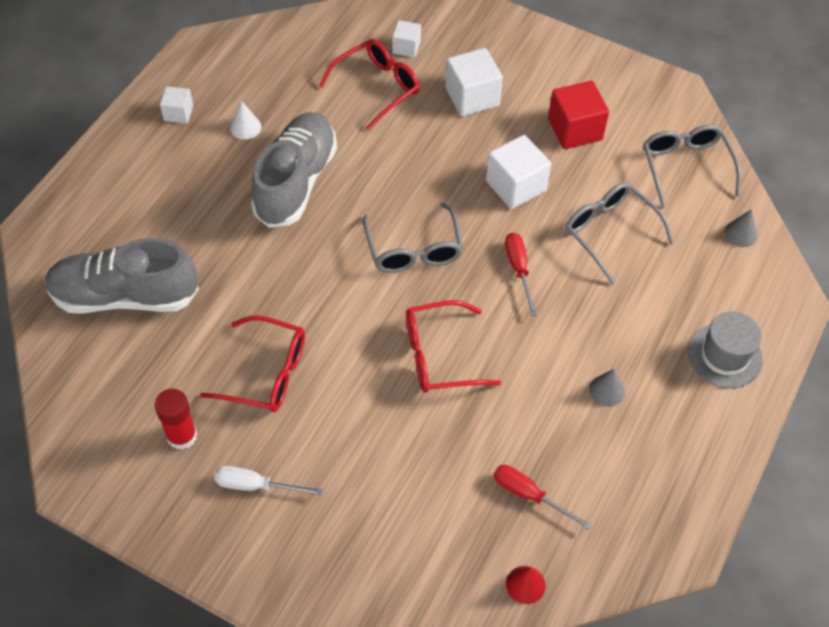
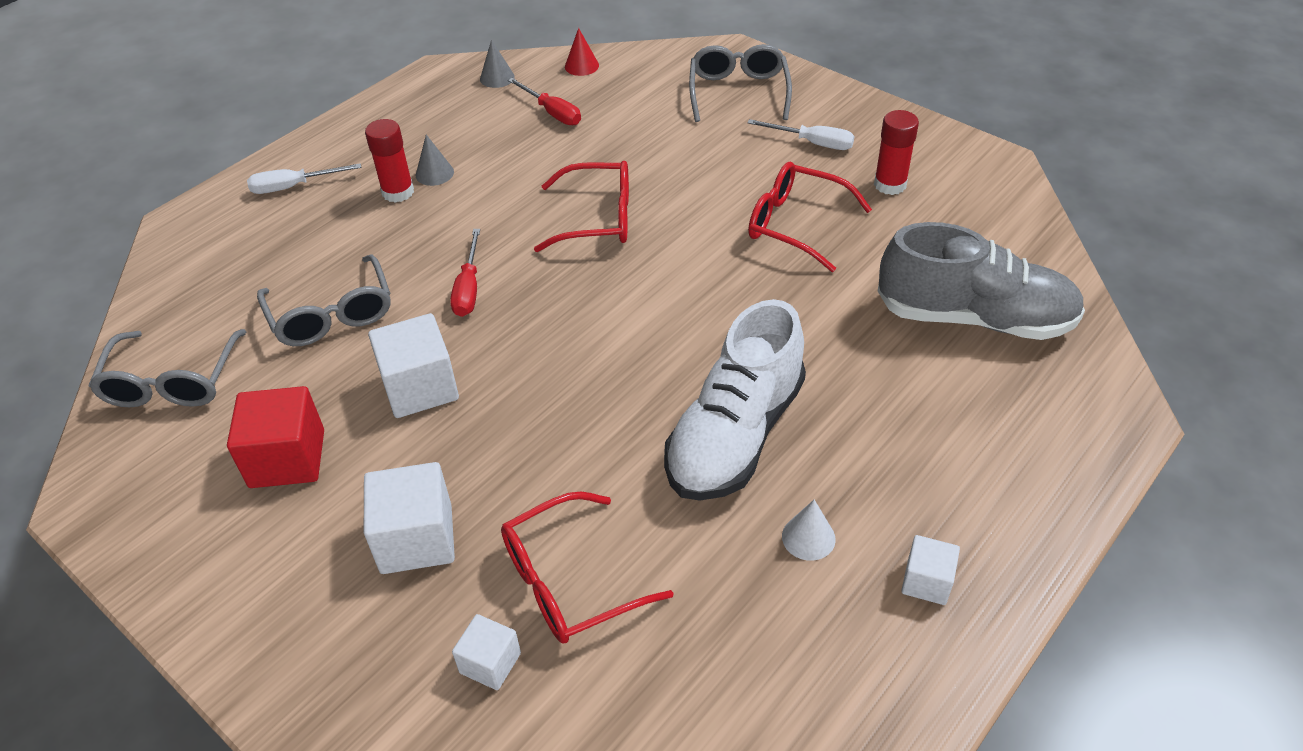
camera: 165 degrees left, 10 degrees down
grey shoe [251,112,337,228] -> white shoe [664,299,806,500]
grey glasses [363,202,463,273] -> grey glasses moved to [689,44,792,122]
grey hat [688,311,763,388] -> white screwdriver [247,163,361,194]
grey cone [725,209,758,247] -> grey cone moved to [480,40,515,88]
none -> red glue stick [365,119,414,203]

